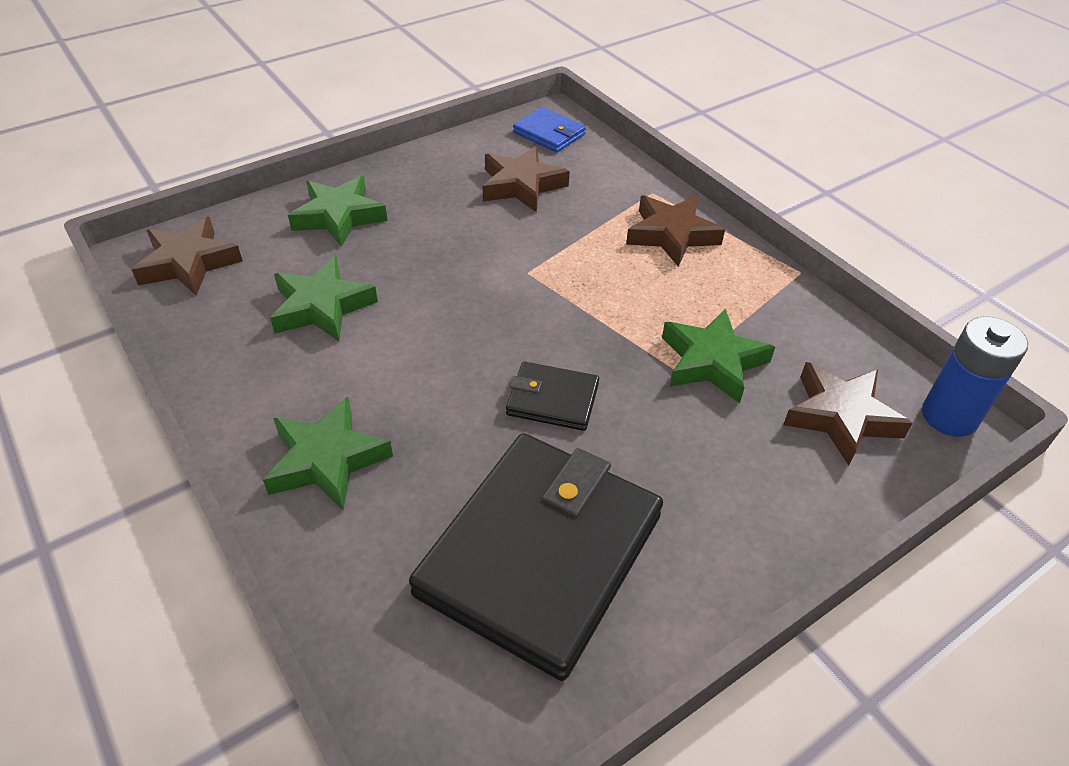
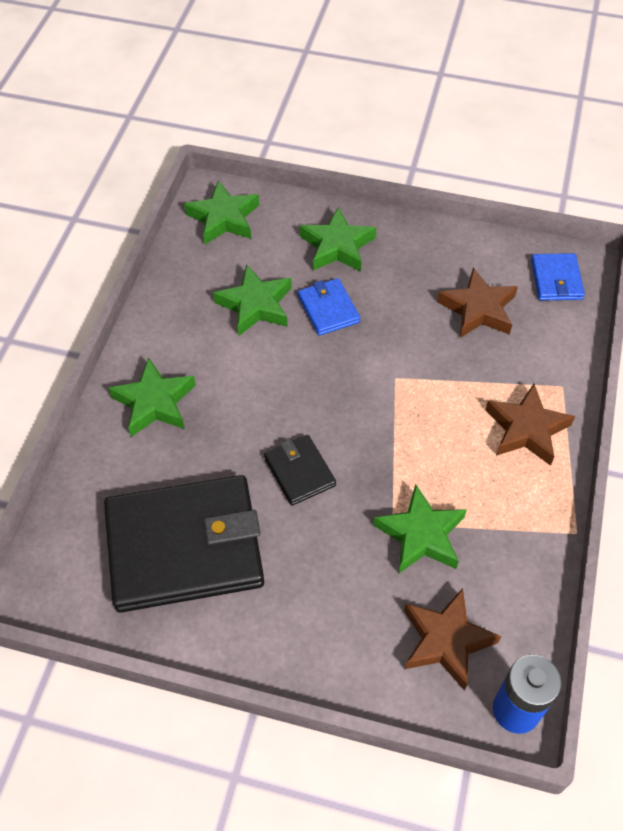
camera: 50 degrees right, 10 degrees up
brown star [131,217,243,296] -> green star [184,181,259,244]
none -> blue wallet [298,278,360,336]

